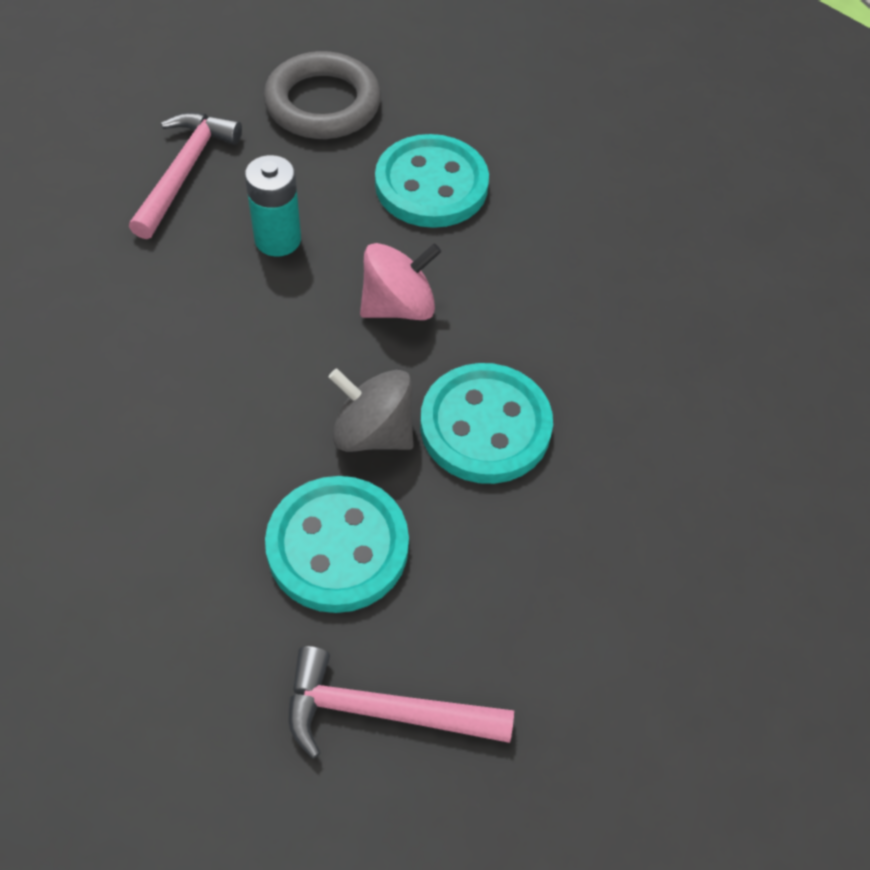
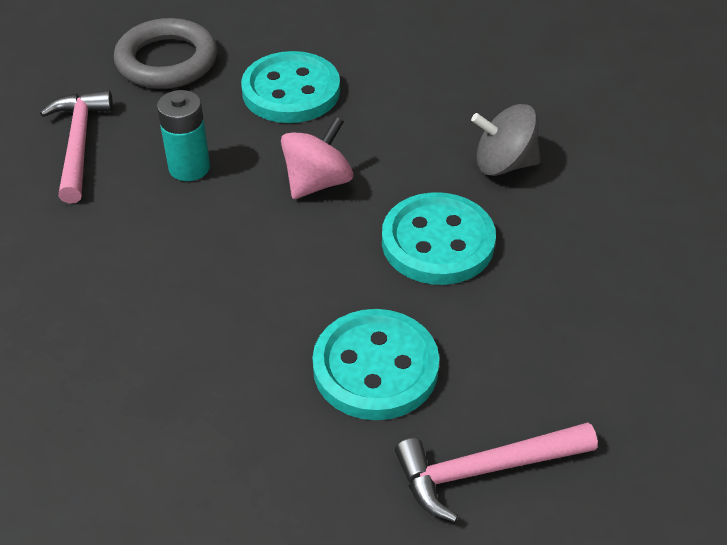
camera: 20 degrees left, 10 degrees down
grey spinning top [329,368,414,452] -> grey spinning top moved to [471,104,540,176]

